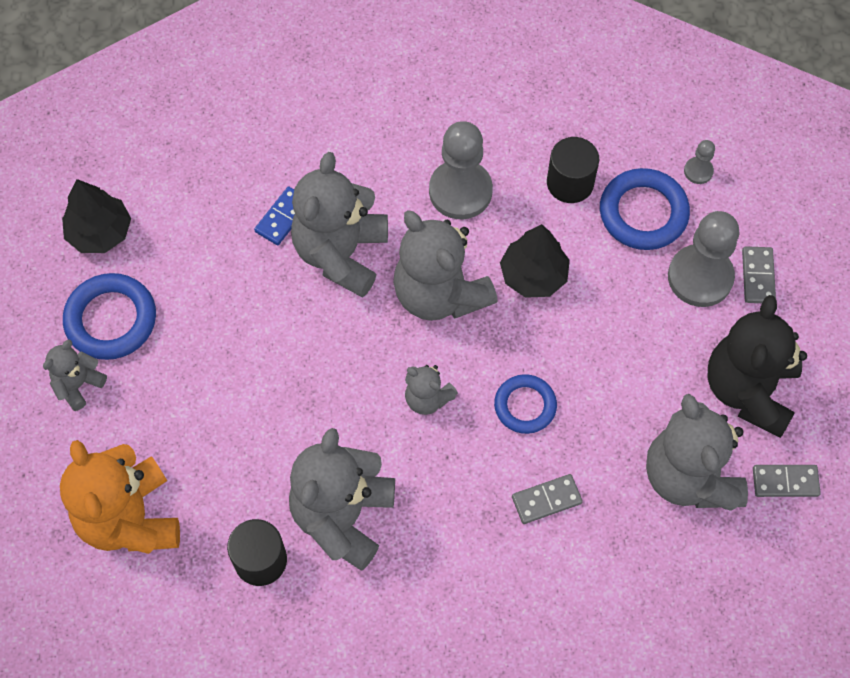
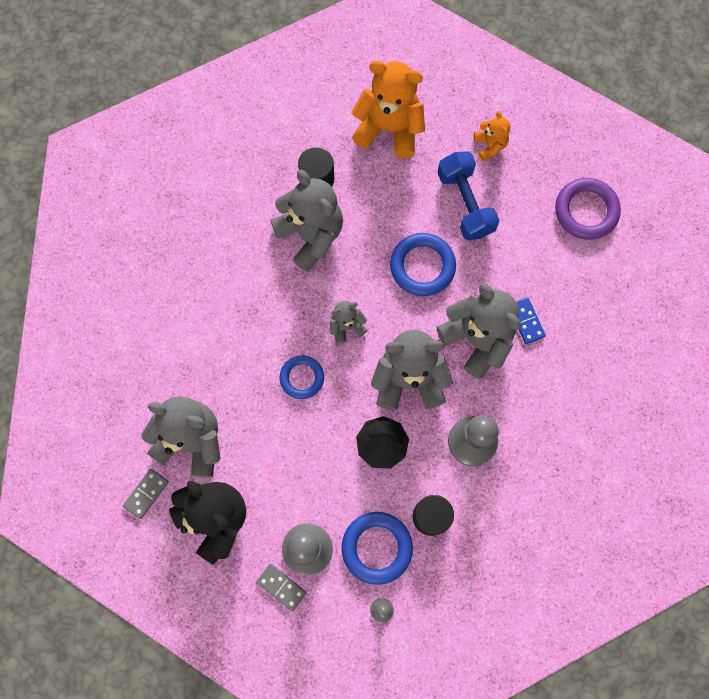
camera: 125 degrees right, 10 degrees up
grey teddy bear [43,340,107,411] -> orange teddy bear [474,111,510,161]
black tree [62,179,131,253] -> purple ring [555,178,621,240]
blue ring [63,273,156,360] -> blue ring moved to [390,233,456,296]
grey domino [512,474,583,524] -> none
none -> blue dumbbell [437,151,499,240]

